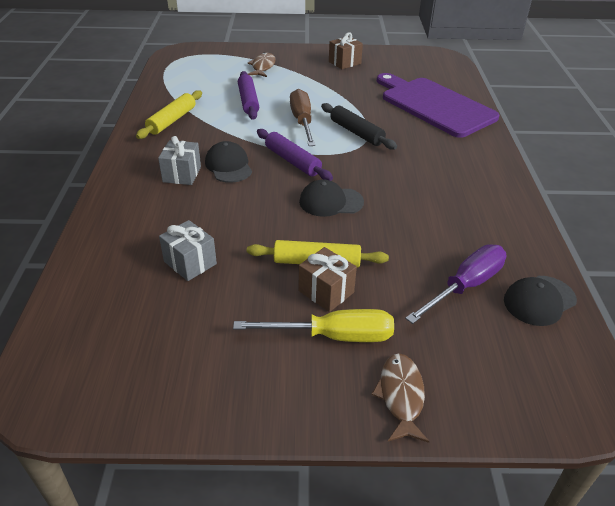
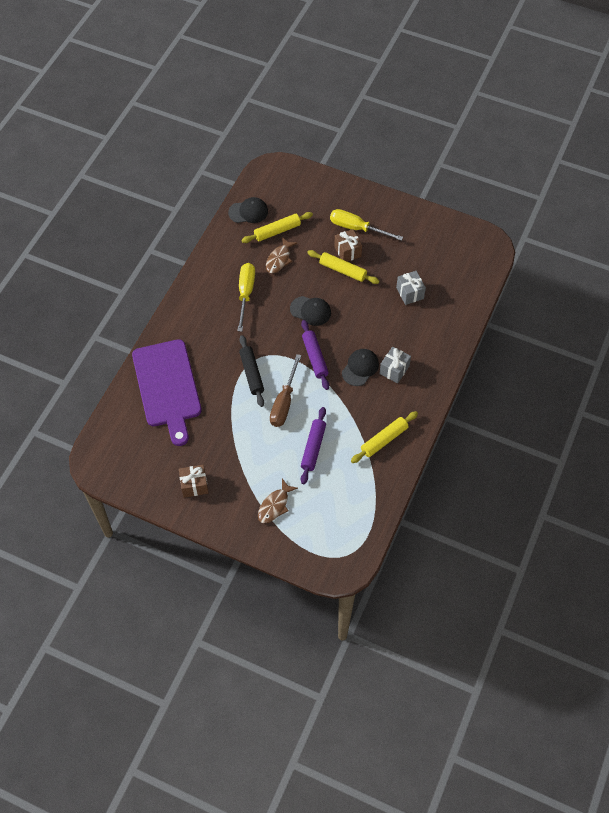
camera: 155 degrees left, 20 degrees up
black cap [205,141,252,183] -> black cap turned 150 degrees counterclockwise [342,349,379,386]
brown fish [371,353,430,443] -> brown fish moved to [266,237,297,273]
purple screwdriver [405,244,506,324] -> yellow rolling pin [241,212,313,243]
none -> yellow screwdriver [237,263,255,332]

